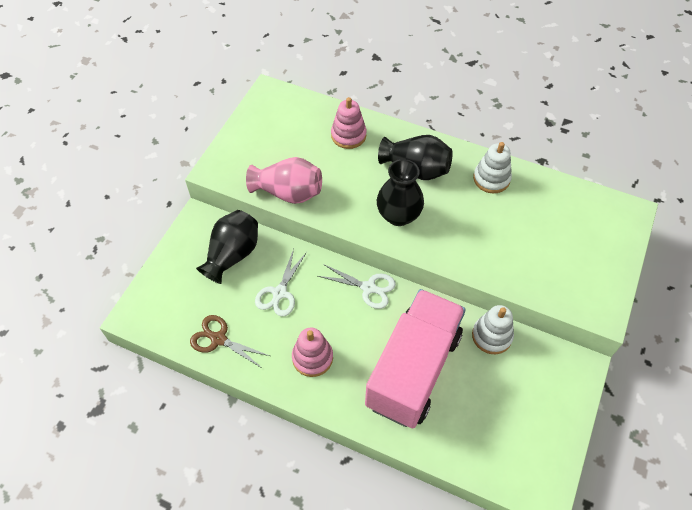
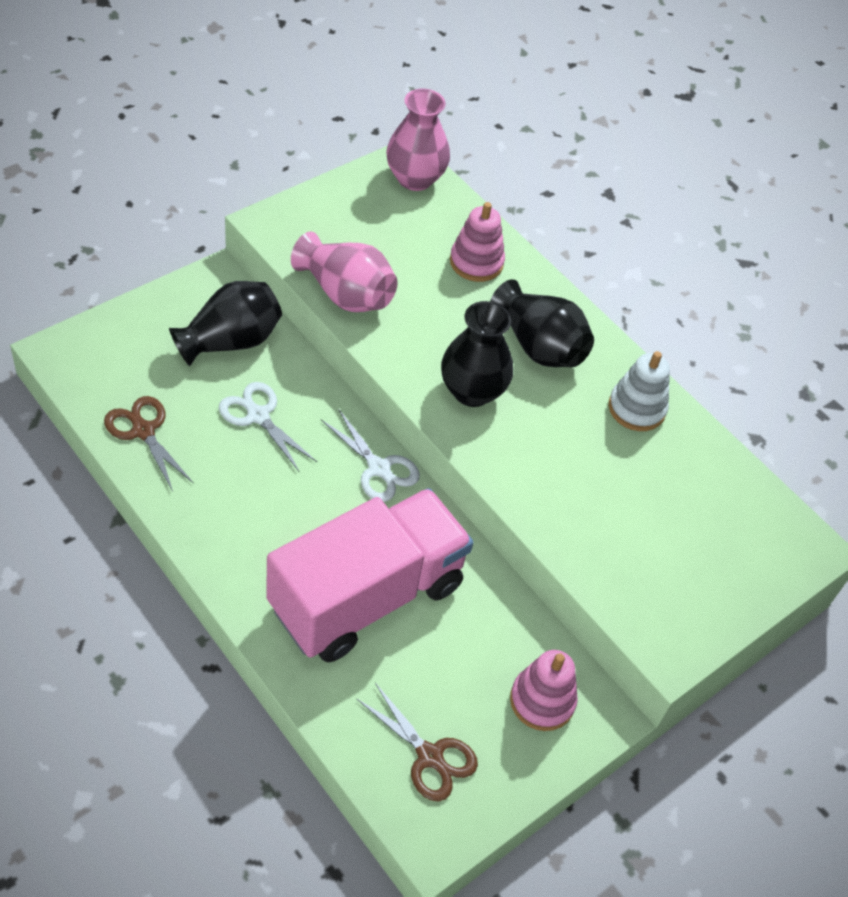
camera: 20 degrees right, 5 degrees down
white scissors [255,249,307,317] -> white scissors turned 90 degrees clockwise [219,382,317,471]
pink stacking toy [292,328,333,377] -> pink stacking toy moved to [510,650,578,731]
white stacking toy [472,305,514,354] -> none
none -> brown scissors [357,683,478,801]
none -> pink vase [386,89,450,191]

